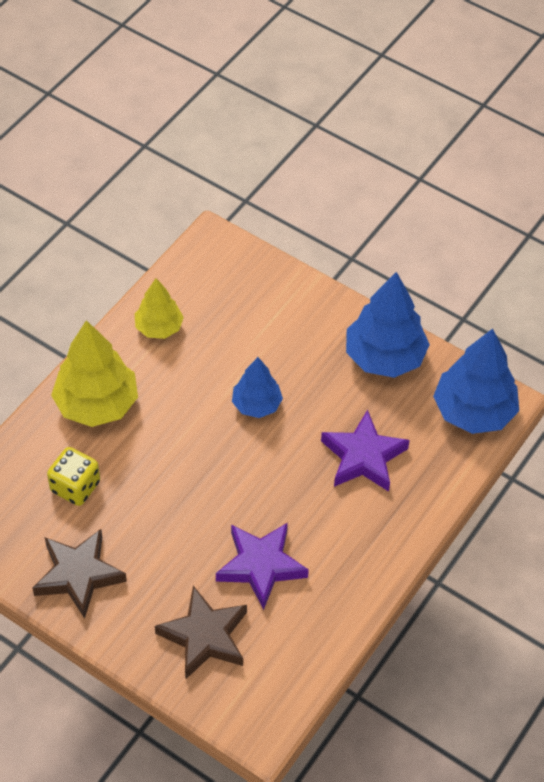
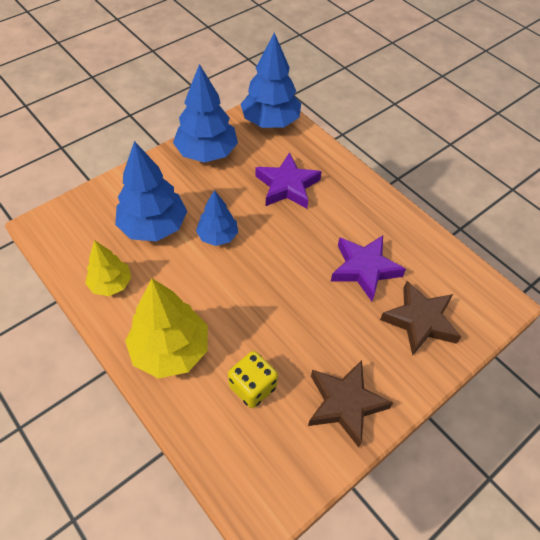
camera: 75 degrees left, 0 degrees up
none -> blue tree [115,141,187,241]

